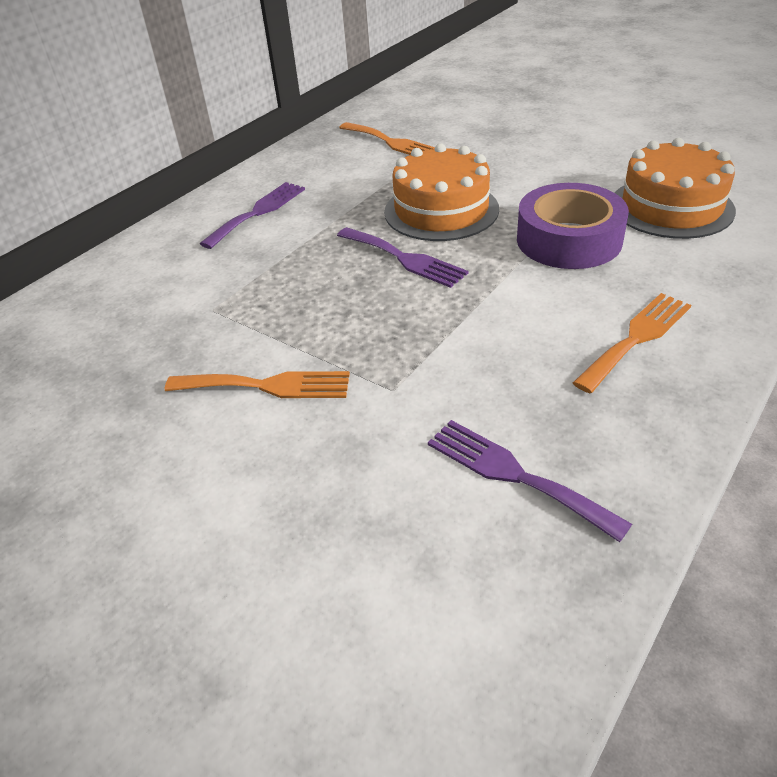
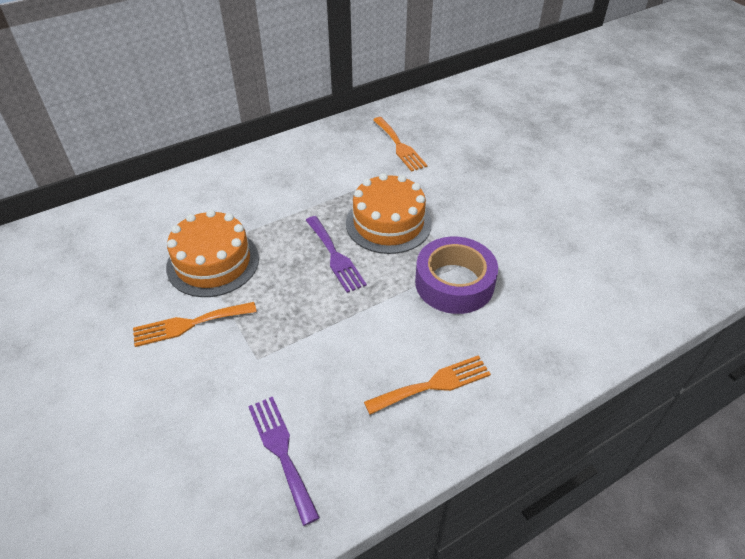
camera: 20 degrees right, 5 degrees up
orange fork [165,371,350,398] -> orange fork turned 135 degrees clockwise [133,302,257,347]
purple fork [200,182,305,249] -> none
orange cake [615,138,736,239] -> orange cake moved to [166,209,259,297]

